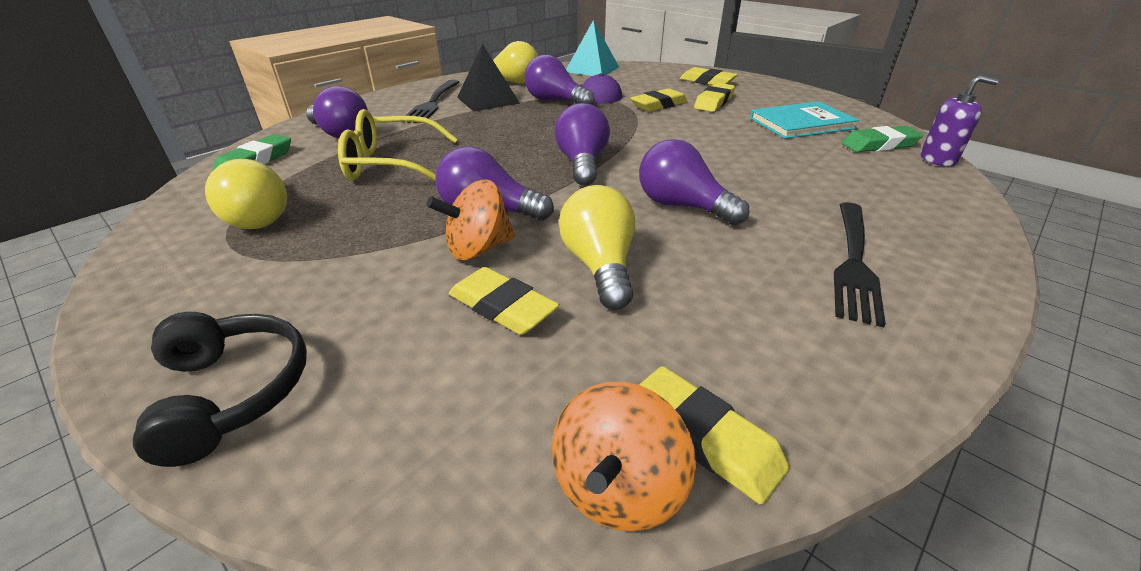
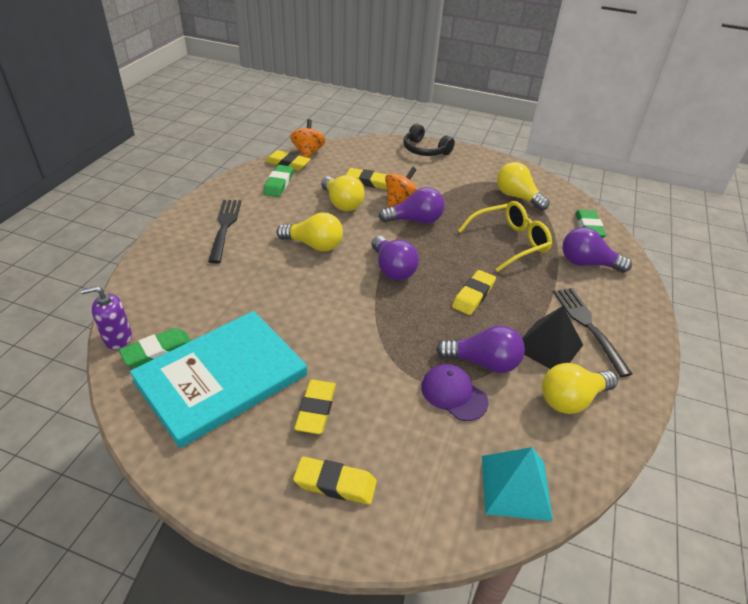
camera: 155 degrees right, 5 degrees up
yellow eraser [630,88,688,112] -> yellow eraser moved to [452,270,496,315]
purple light bulb [639,139,750,225] -> yellow light bulb [277,213,343,251]
turquoise book [750,101,859,139] -> turquoise book [130,311,307,448], size x1.63
none -> green eraser [263,165,293,197]

